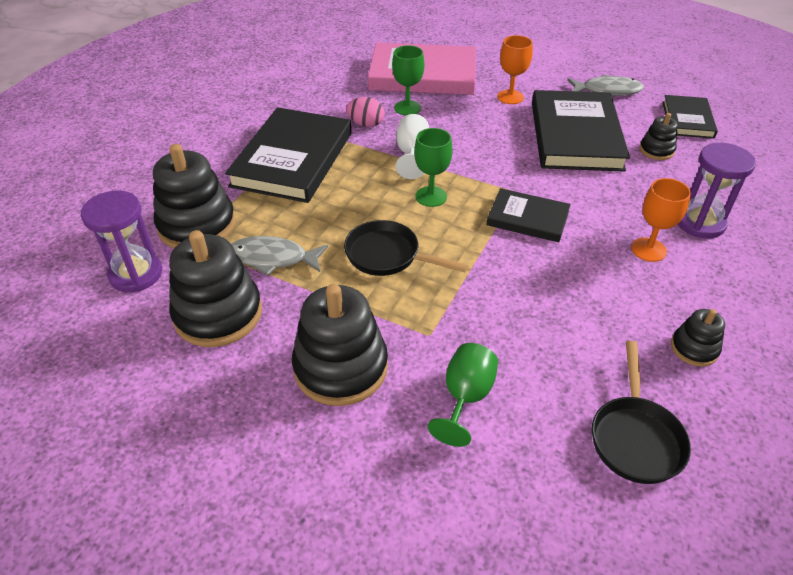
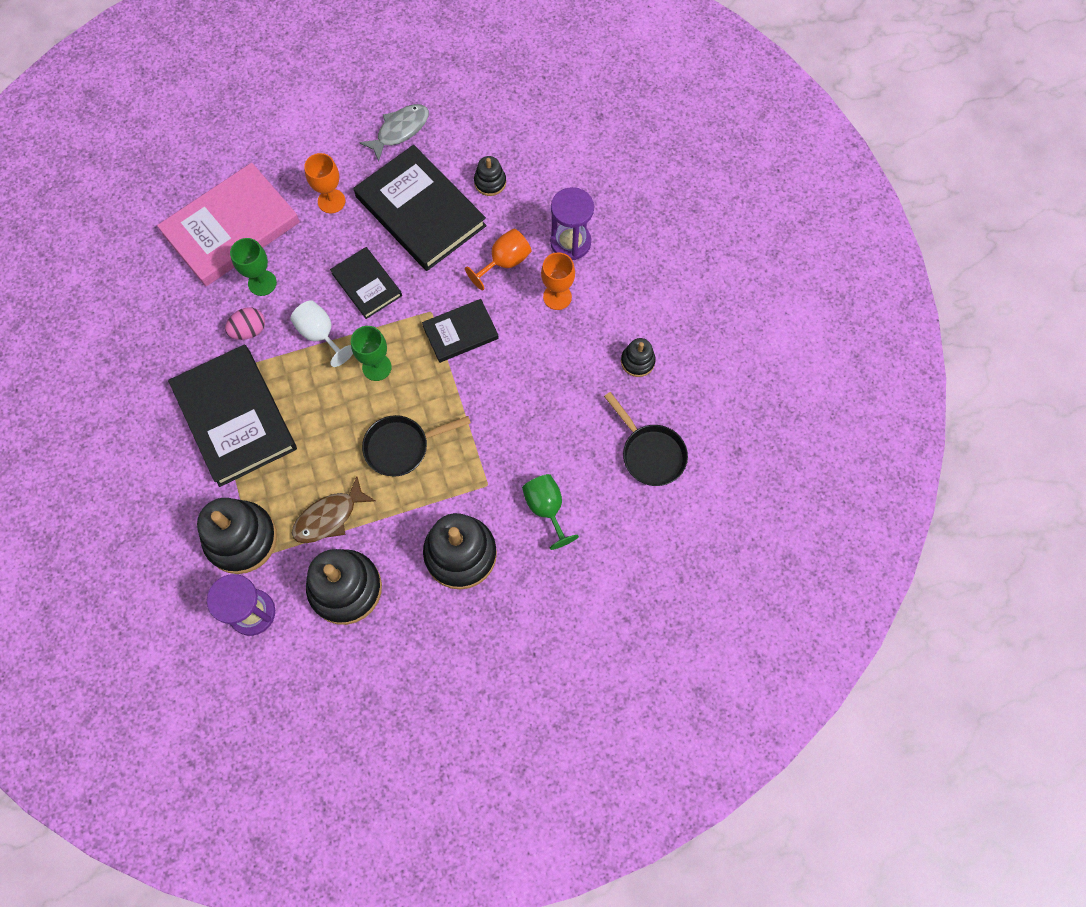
camera: 45 degrees left, 25 degrees up
grey fish [231,236,328,276] -> brown fish [292,477,375,543]
black book [663,95,718,139] -> black book moved to [330,247,402,319]
none -> orange goblet [465,229,531,290]

